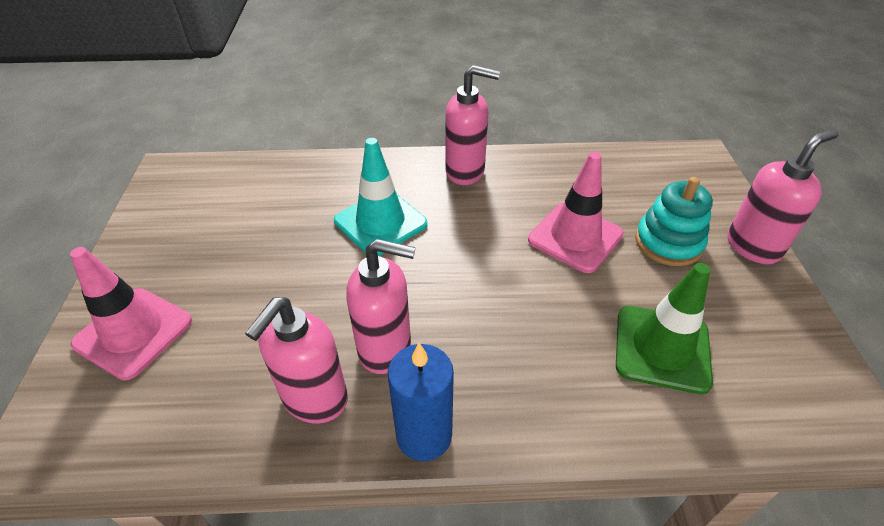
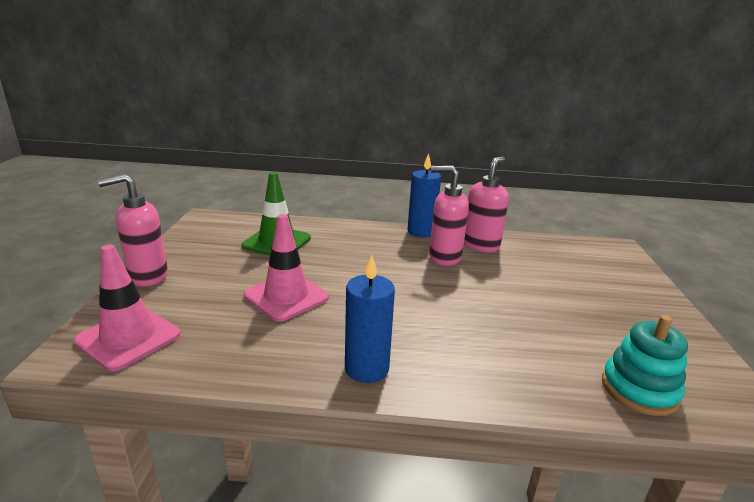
camera: 175 degrees left, 20 degrees down
pink traffic cone [70,247,192,380] -> pink traffic cone moved to [74,245,181,371]
turquoise traffic cone [334,138,427,256] -> none
pink soap dispenser [445,65,500,185] -> blue candle [345,255,395,383]
turquoise stacking toy [635,177,713,266] -> turquoise stacking toy moved to [602,315,688,416]

